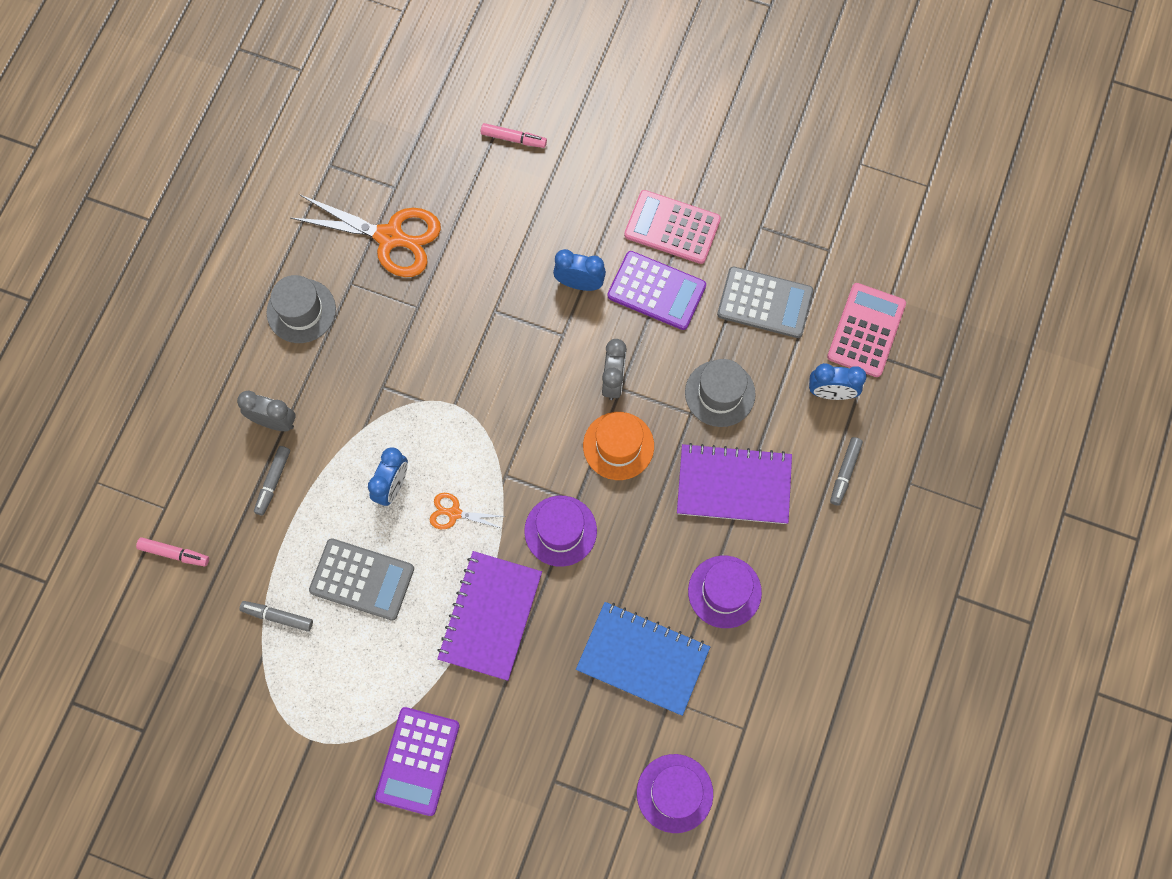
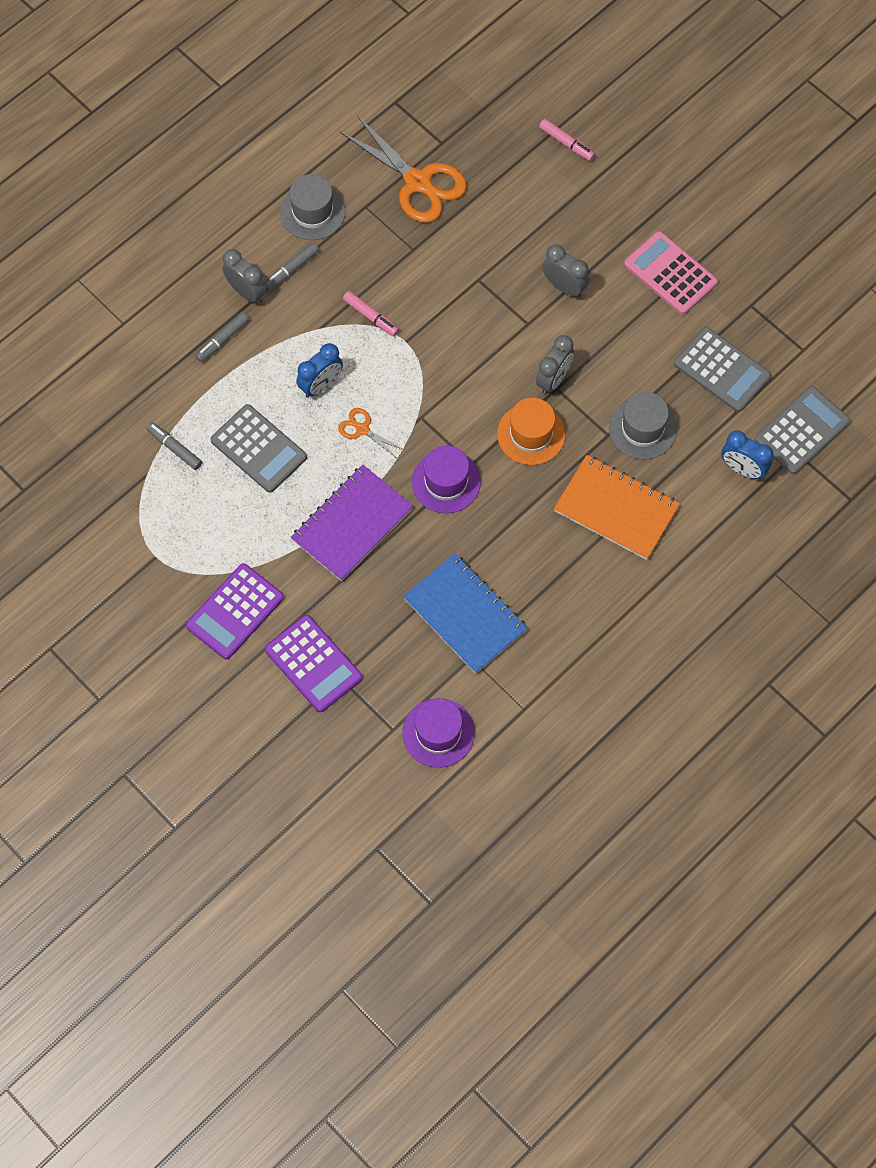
camera: 25 degrees right, 5 degrees down
pink marker [136,537,209,566] -> pink marker moved to [343,291,399,336]
blue clock [553,249,606,291] -> grey clock [542,244,590,298]
purple calculator [608,251,706,330] -> purple calculator moved to [265,615,362,712]
purple notebook [677,443,792,524] -> orange notebook [554,455,680,560]
purple hat [688,556,762,628] -> none
pink calculator [827,283,906,377] -> grey calculator [755,386,850,474]
grey marker [830,437,863,506] -> grey marker moved to [265,243,319,290]

